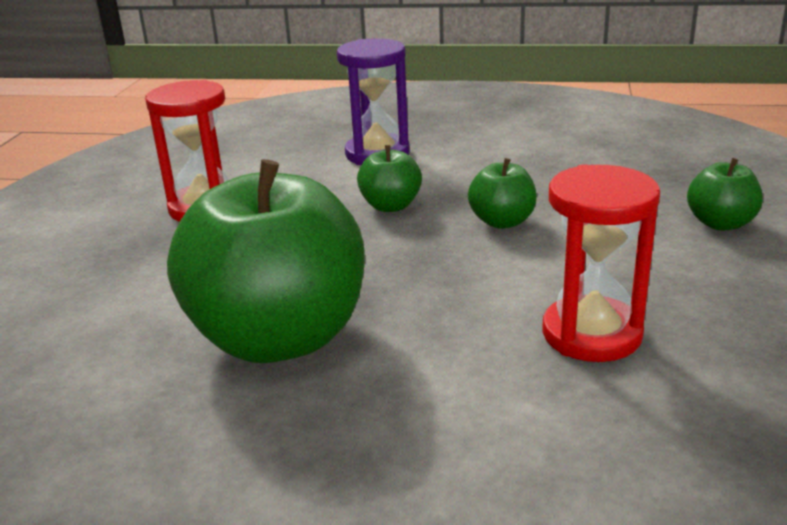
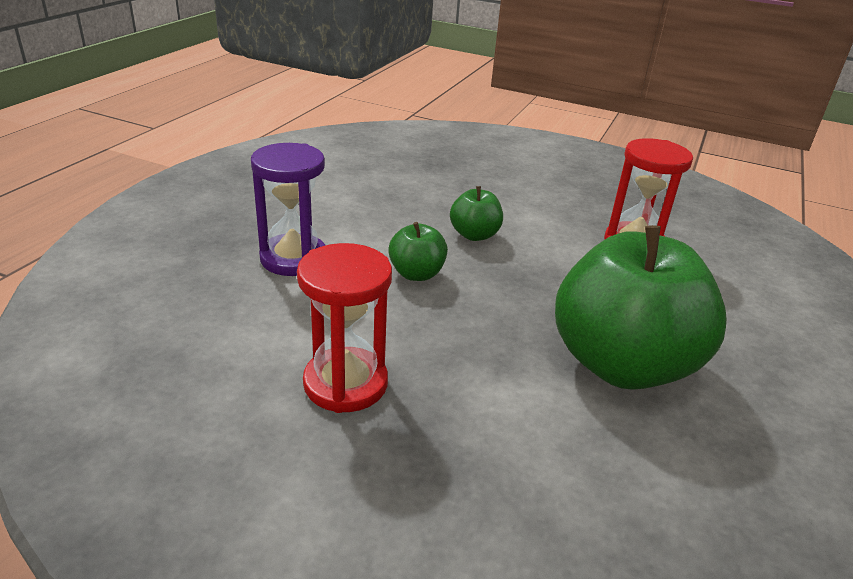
camera: 80 degrees left, 5 degrees up
green apple [687,158,763,230] -> none

